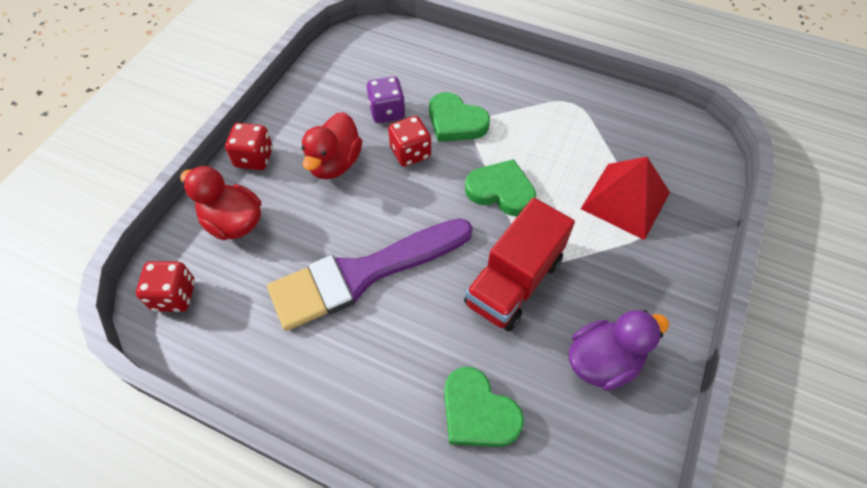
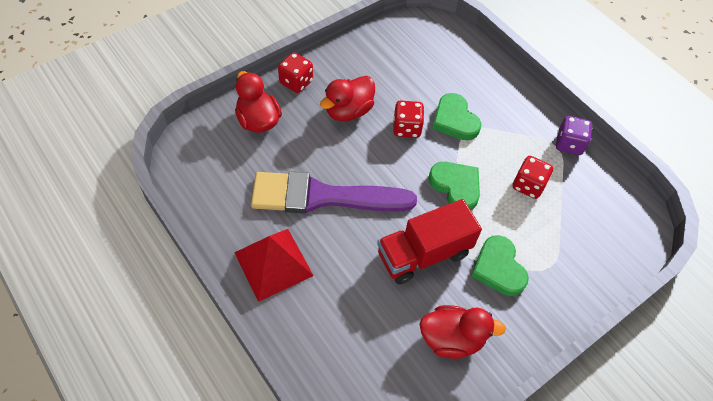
camera: 25 degrees right, 0 degrees up
red dice [136,261,195,312] -> red dice moved to [513,156,553,199]
purple dice [367,76,405,123] -> purple dice moved to [556,116,592,155]
green heart [444,367,524,447] -> green heart moved to [471,235,529,296]
purple duck [569,310,669,391] -> red duck [420,305,506,359]
red pyramid [581,157,670,240] -> red pyramid moved to [234,229,314,302]

